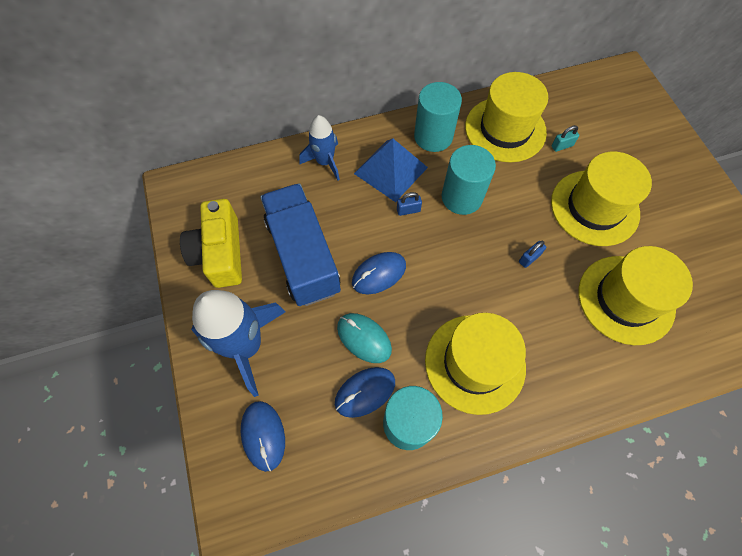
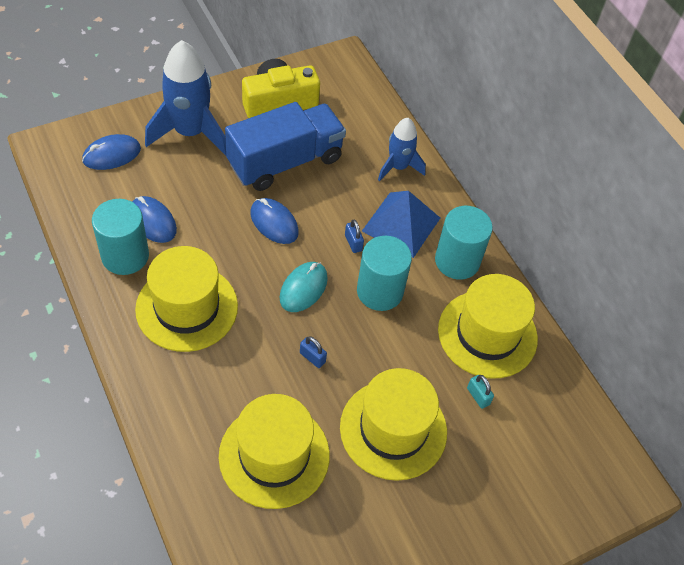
camera: 75 degrees right, 10 degrees down
turquoise mouse [337,313,392,363] -> turquoise mouse moved to [280,262,328,312]

